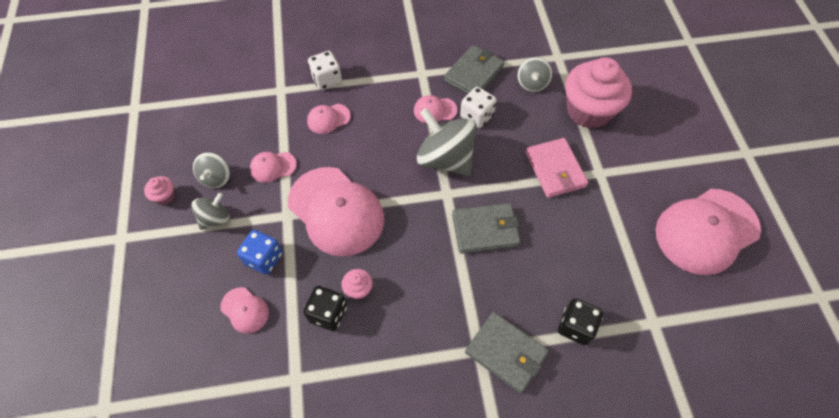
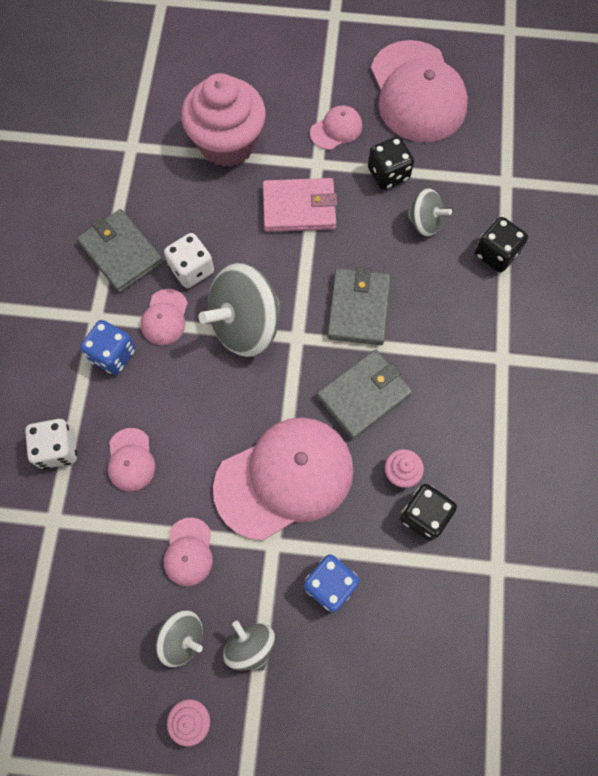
camera: 75 degrees left, 10 degrees up
pink cap [220,287,269,334] -> pink cap moved to [310,105,362,150]
grey wallet [465,312,549,393] -> grey wallet moved to [317,350,413,439]
grey spinning top [517,57,552,92] -> grey spinning top moved to [405,188,452,237]
none -> blue dice [80,320,136,375]
none -> black dice [368,136,414,190]

